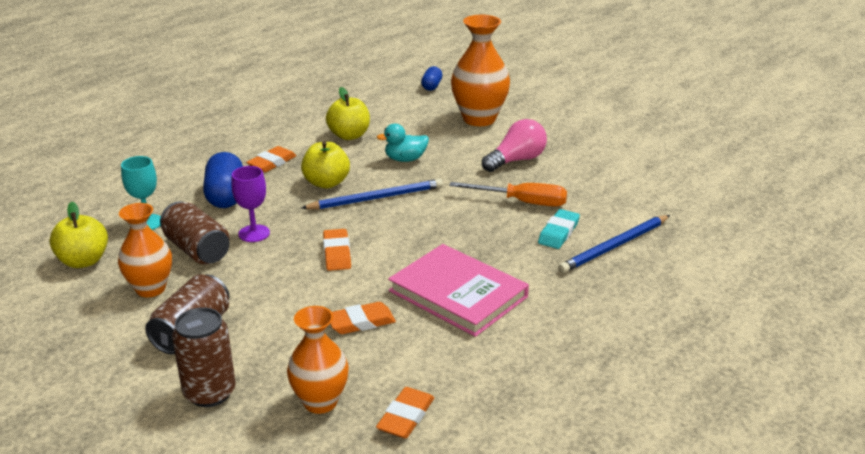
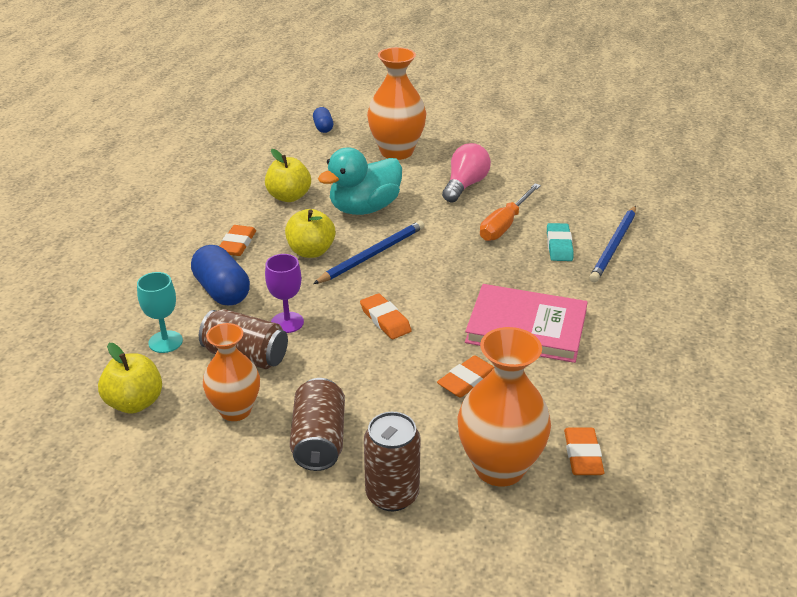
camera: 25 degrees left, 5 degrees up
orange vase [287,306,349,414] -> orange vase [458,327,551,487], size x1.51
turquoise duck [377,124,429,162] -> turquoise duck [318,147,402,215], size x1.78
orange screwdriver [449,182,567,207] -> orange screwdriver turned 135 degrees clockwise [480,183,541,241]

